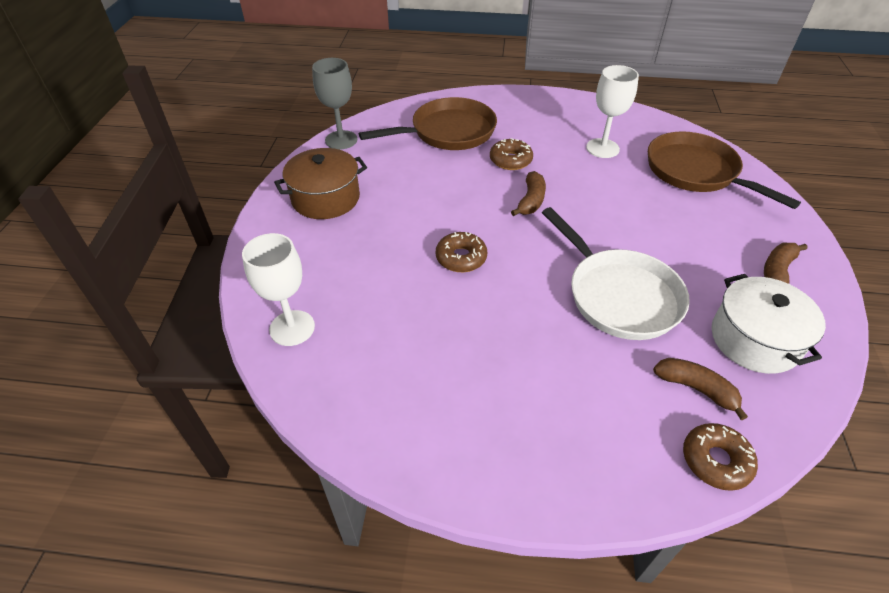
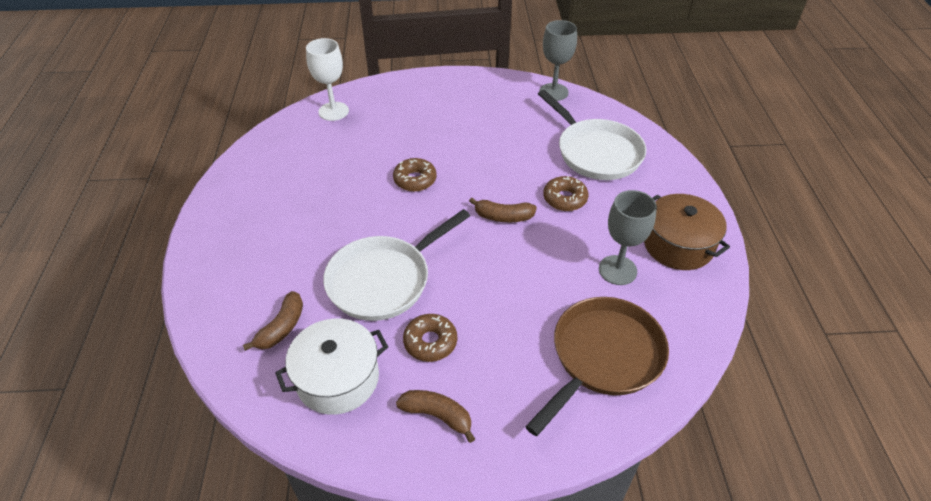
camera: 80 degrees right, 0 degrees up
brown pot [274,148,367,219] -> brown pot moved to [644,194,730,270]
brown pan [359,97,497,150] -> white pan [538,90,646,180]
white goblet [586,65,639,158] -> grey goblet [599,190,657,285]
brown donut [683,423,758,491] -> brown donut moved to [403,314,457,362]

